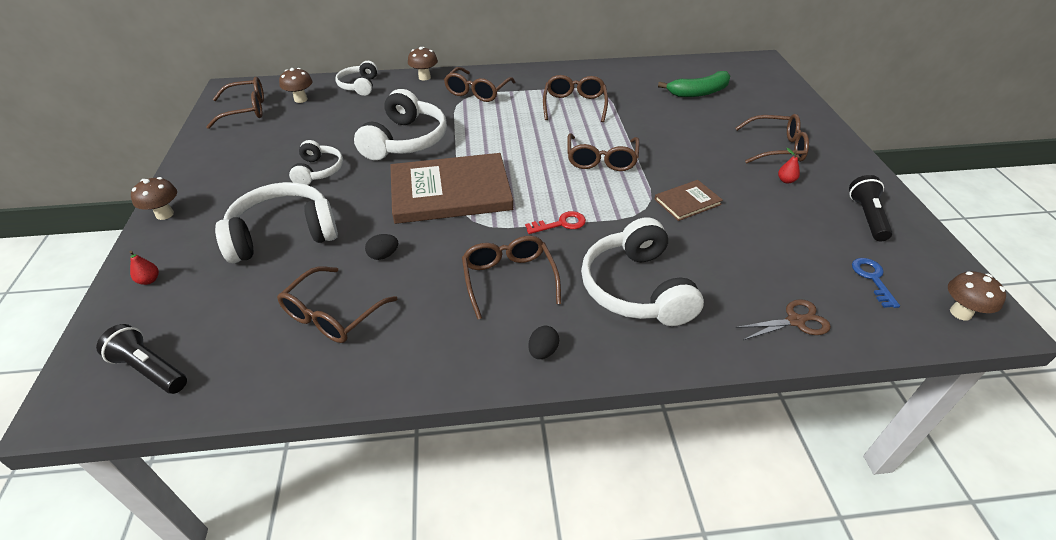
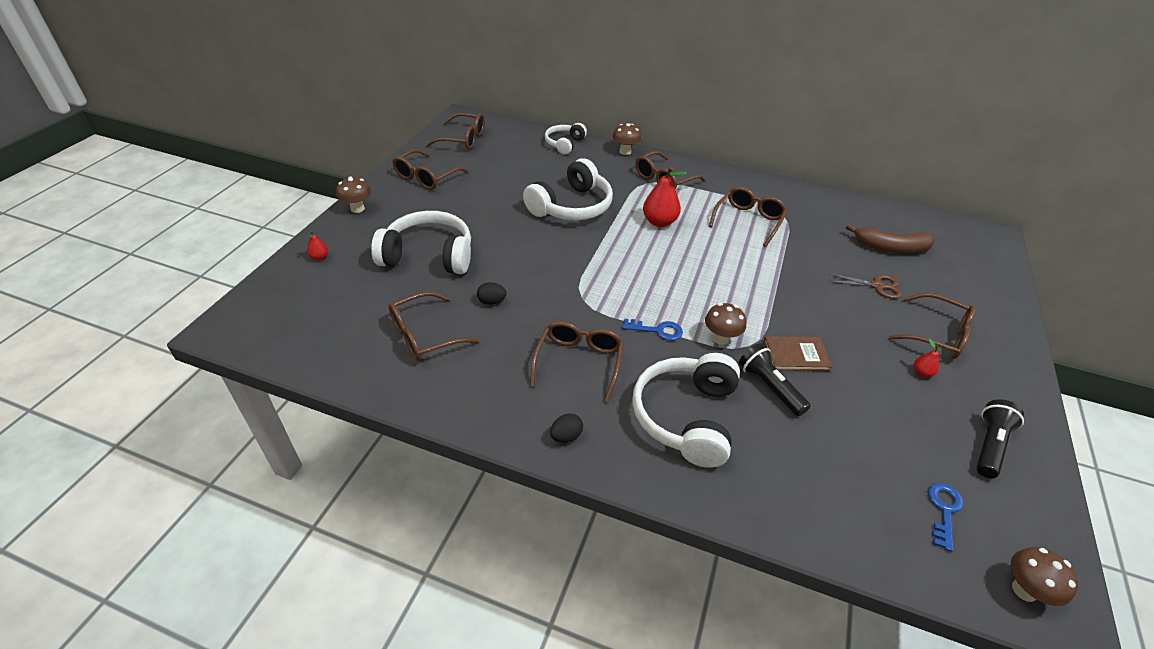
camera: 25 degrees right, 0 degrees up
black flashlight [96,324,187,394] -> black flashlight moved to [739,343,811,416]
brown mushroom [279,68,313,103] -> brown mushroom moved to [705,303,746,345]
white headphones [289,140,343,185] -> none
brown book [390,153,513,224] -> none
red key [525,211,586,234] -> blue key [622,319,683,341]
brown glasses [567,133,640,171] -> brown glasses moved to [392,149,468,190]
green banana [658,71,730,97] -> brown banana [846,224,935,253]
brown scissors [736,299,831,340] -> brown scissors moved to [828,273,902,299]
none -> red pear [643,167,687,227]

